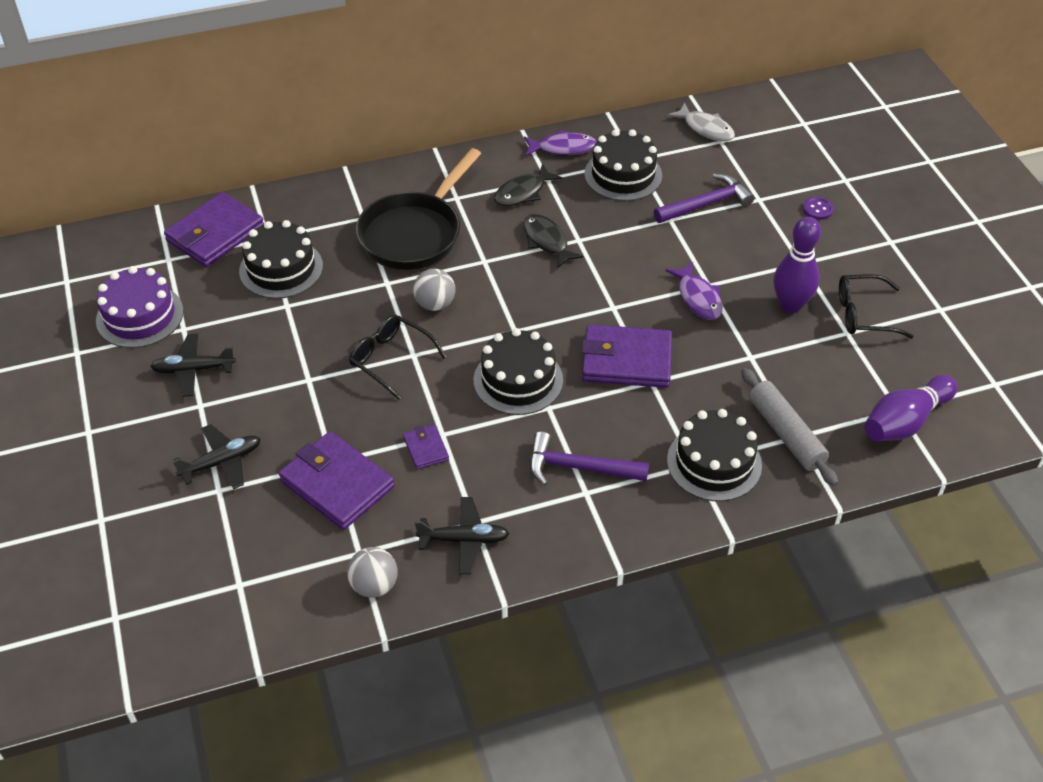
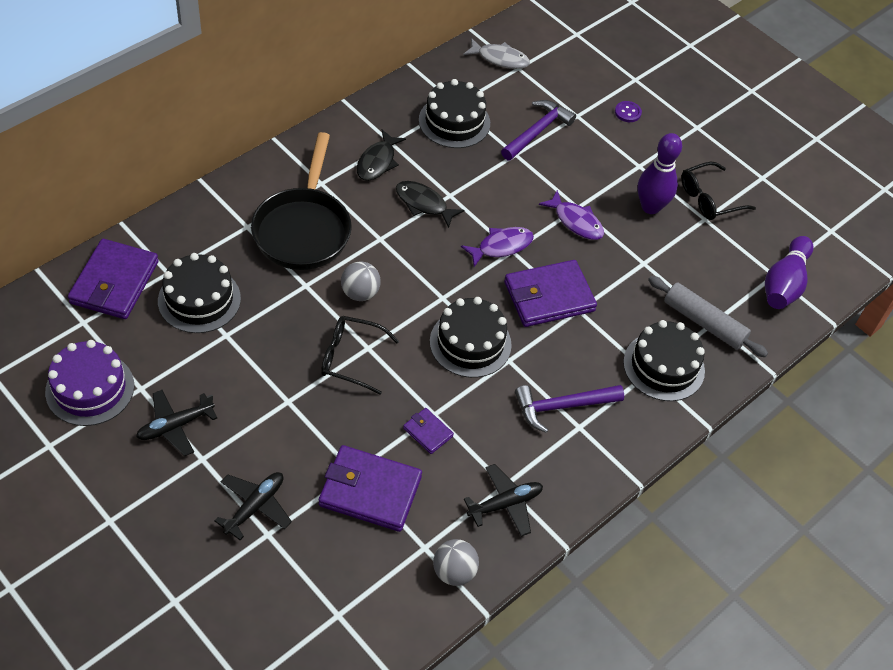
camera: 30 degrees left, 5 degrees up
purple fish [524,130,597,156] -> purple fish moved to [461,227,534,267]

